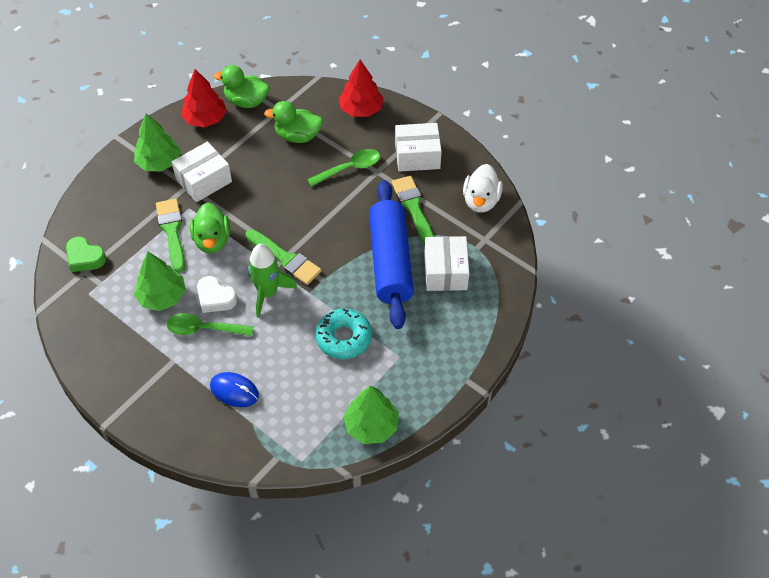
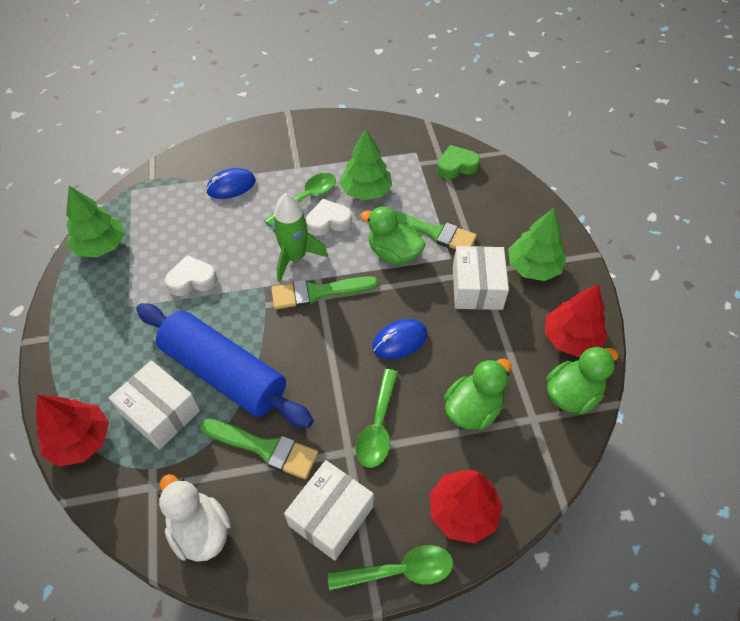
camera: 130 degrees right, 0 degrees up
turquoise donut [315,308,372,359] -> white heart [165,255,217,296]
none -> red tree [36,395,109,467]
none -> green spoon [327,545,453,591]
none -> blue mouse [372,319,427,359]

